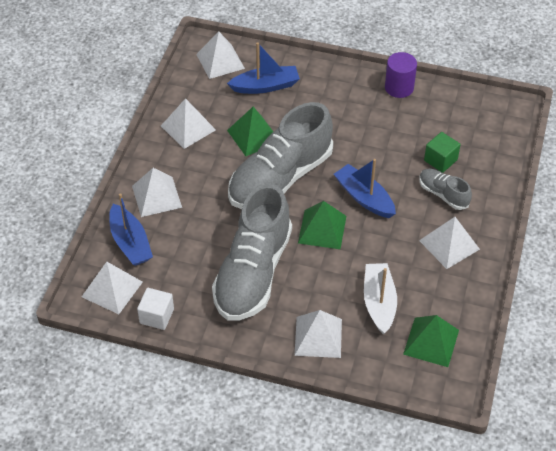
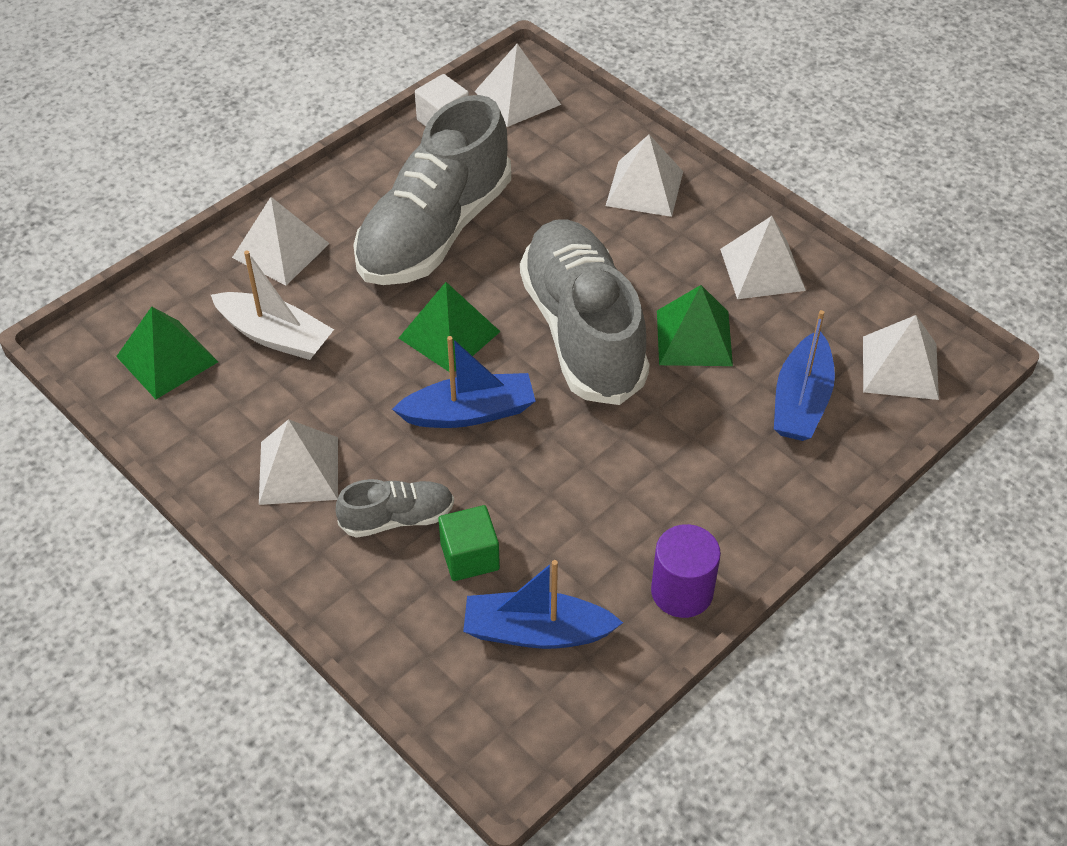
camera: 120 degrees right, 0 degrees up
blue boat [109,193,153,266] -> blue boat moved to [463,560,623,649]
grey shoe [212,184,292,321] -> grey shoe turned 105 degrees counterclockwise [353,95,511,285]

